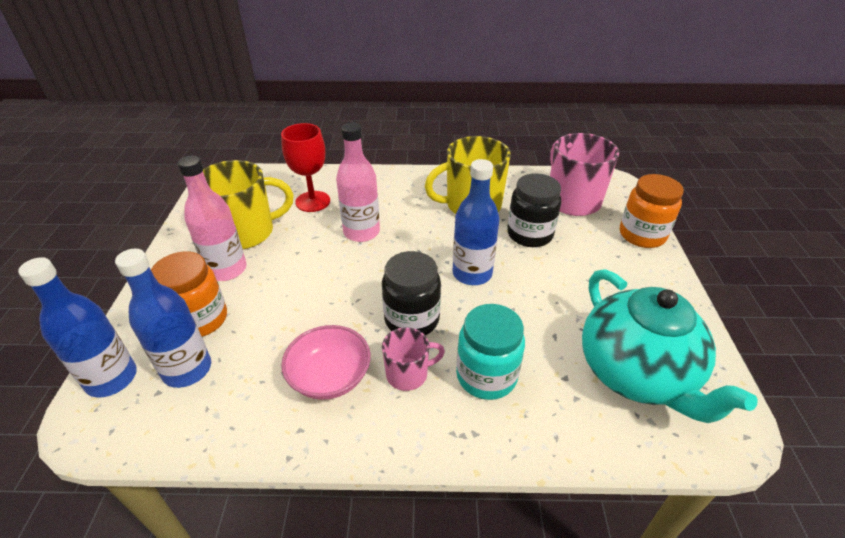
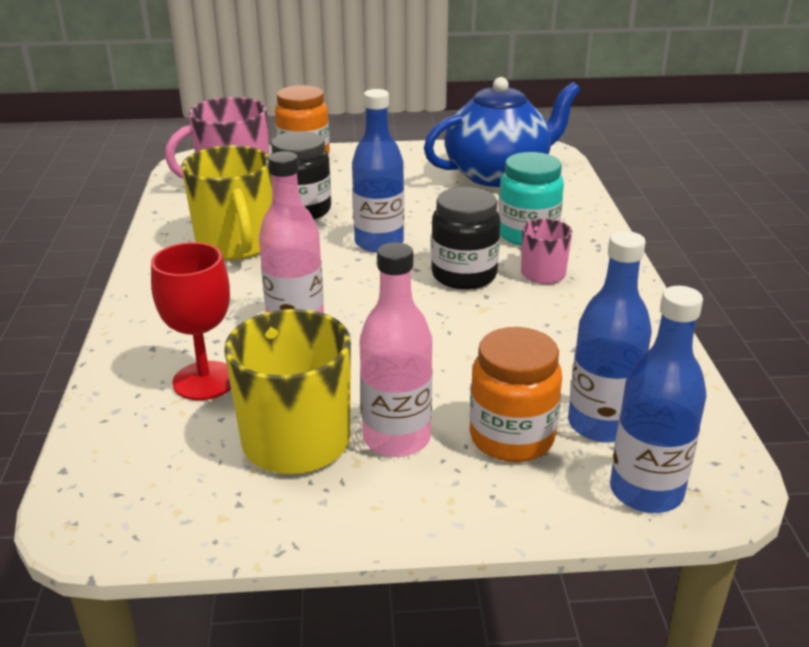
camera: 95 degrees left, 10 degrees down
pink bowl [281,325,371,400] -> none
turquoise teapot [582,269,758,423] -> blue teapot [424,77,580,187]

